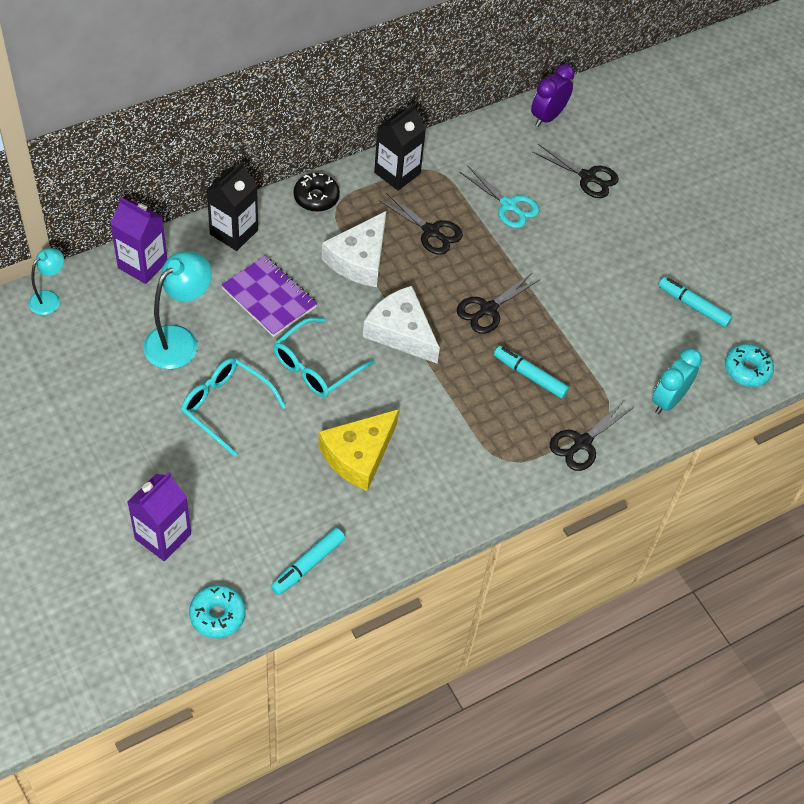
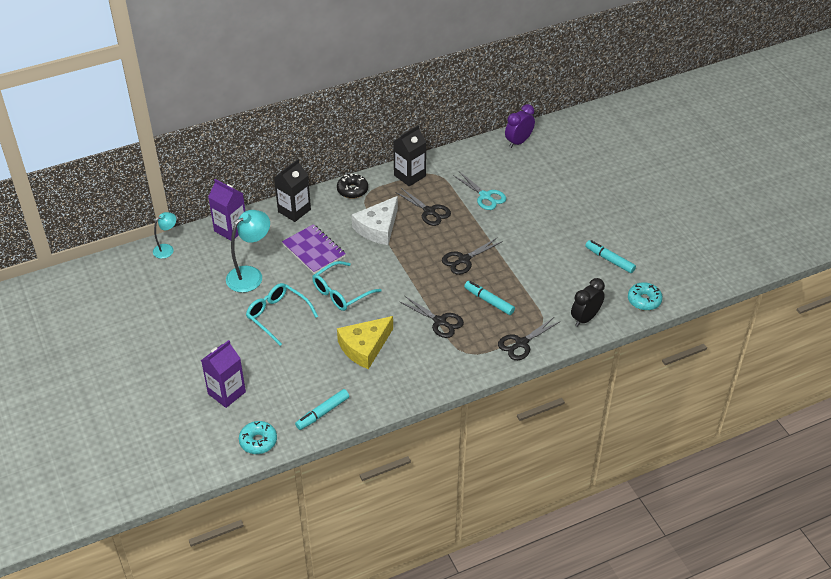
camera: 10 degrees right, 10 degrees down
white cheese [363,286,440,363] -> none
black scissors [532,144,619,198] -> black scissors moved to [399,296,464,338]
turquoise clock [652,348,702,414] -> black clock [571,278,605,327]

